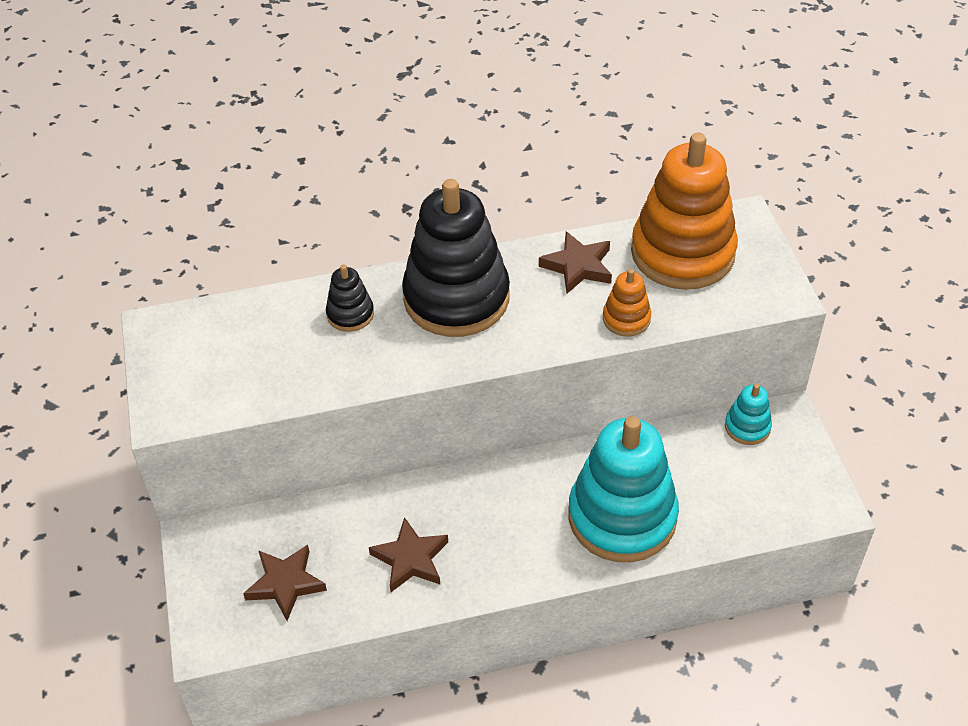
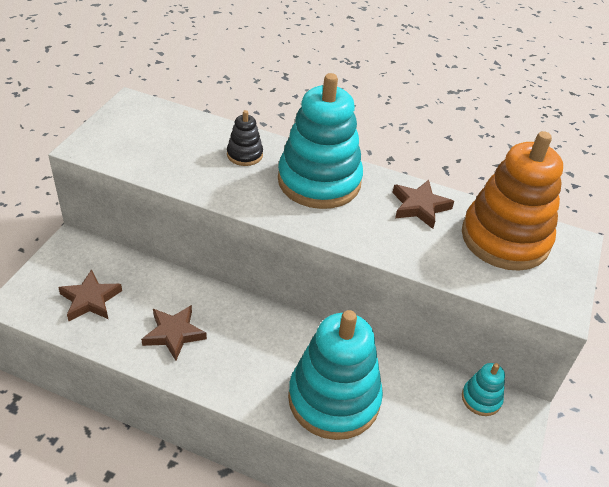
camera: 30 degrees right, 5 degrees down
black stacking toy [402,179,510,337] -> turquoise stacking toy [278,73,363,209]
orange stacking toy [603,269,651,337] -> none

